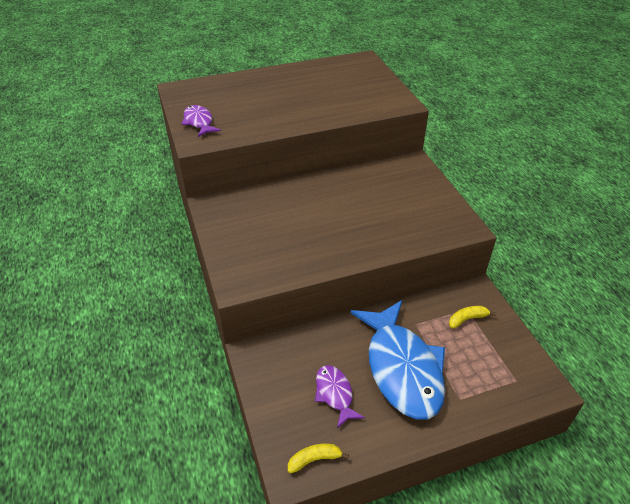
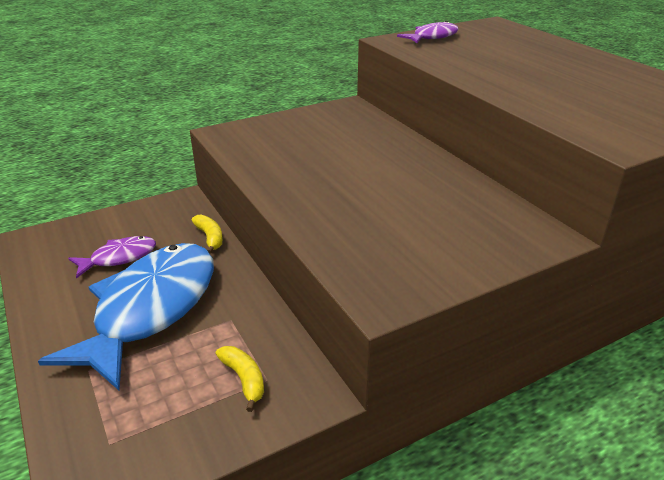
camera: 80 degrees right, 10 degrees down
yellow banana [288,444,349,474] -> yellow banana moved to [192,215,223,254]
blue fish [351,300,445,420] -> blue fish turned 135 degrees clockwise [38,243,214,390]

